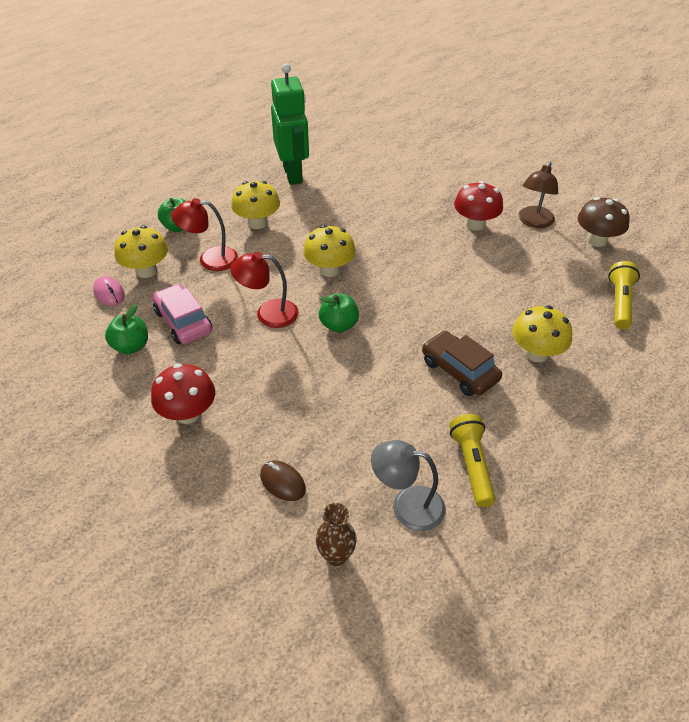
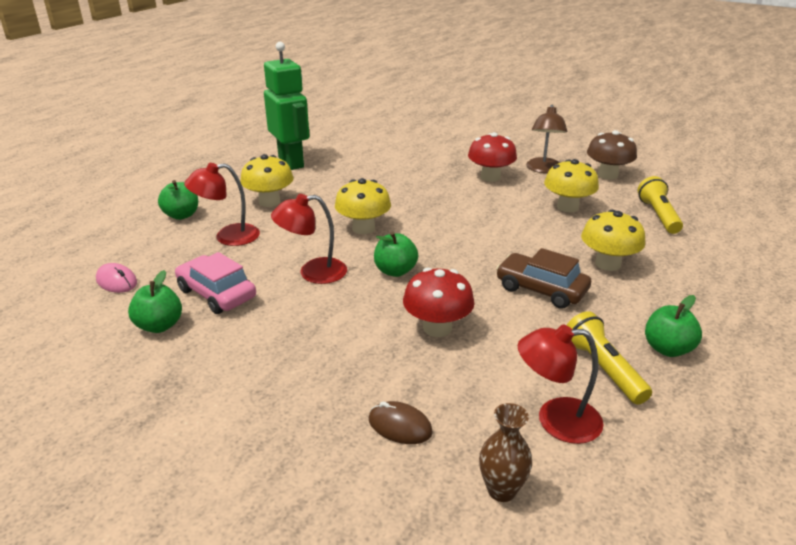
camera: 15 degrees left, 15 degrees down
yellow mushroom [114,226,168,278] -> yellow mushroom moved to [544,159,599,212]
red mushroom [151,363,215,424] -> red mushroom moved to [403,268,475,337]
grey lamp [371,440,446,531] -> red lamp [518,325,603,444]
none -> green apple [645,295,702,357]

